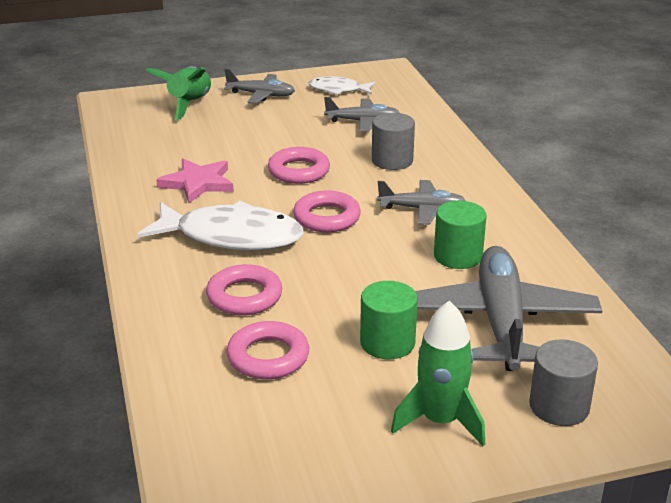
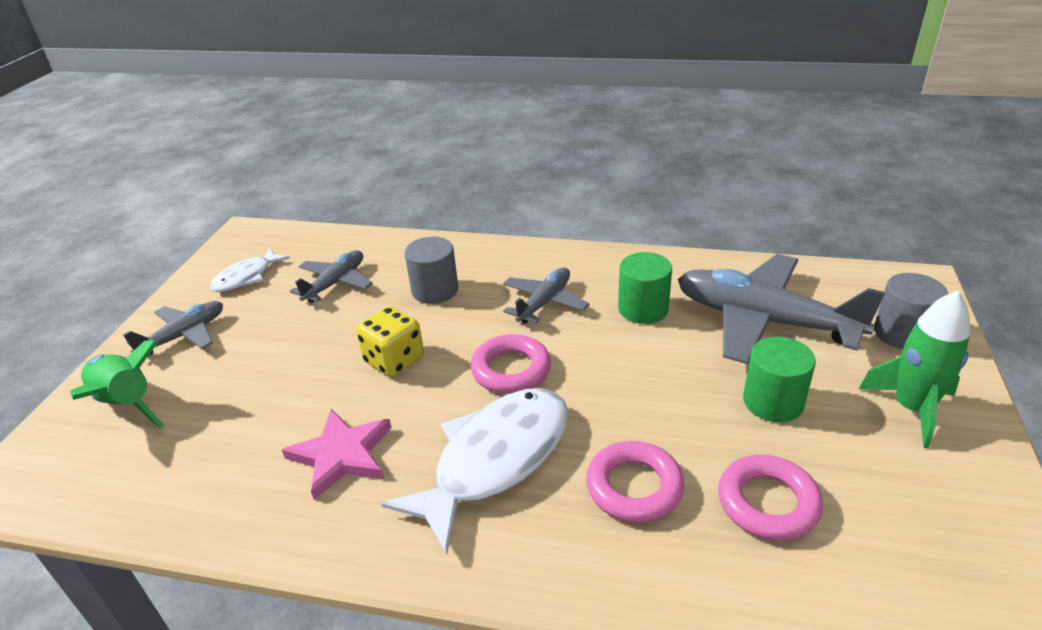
camera: 60 degrees left, 5 degrees up
pink ring [268,147,330,184] -> yellow dice [356,306,424,377]

